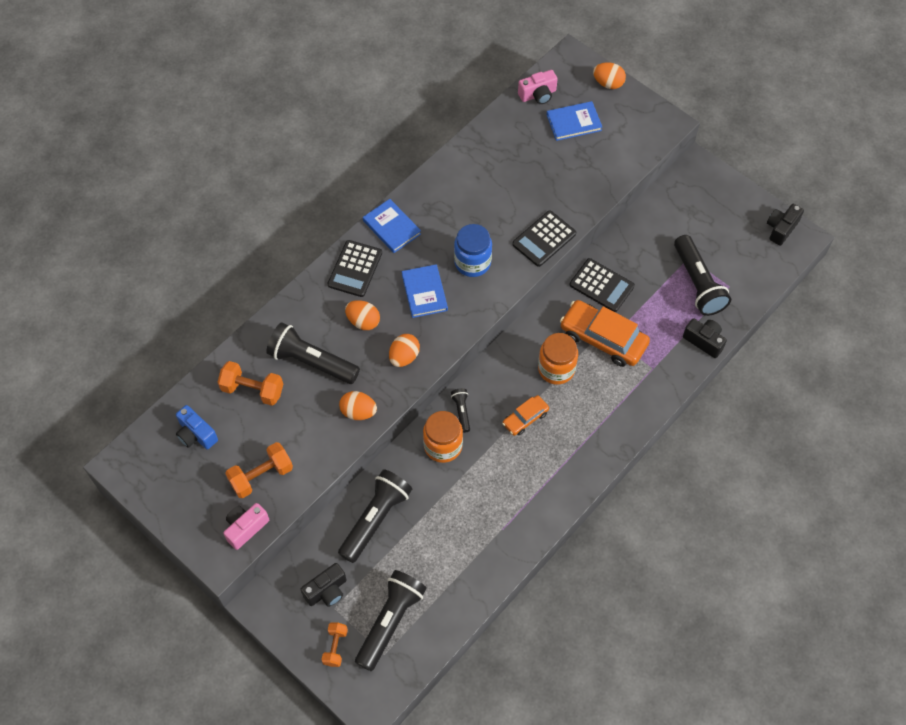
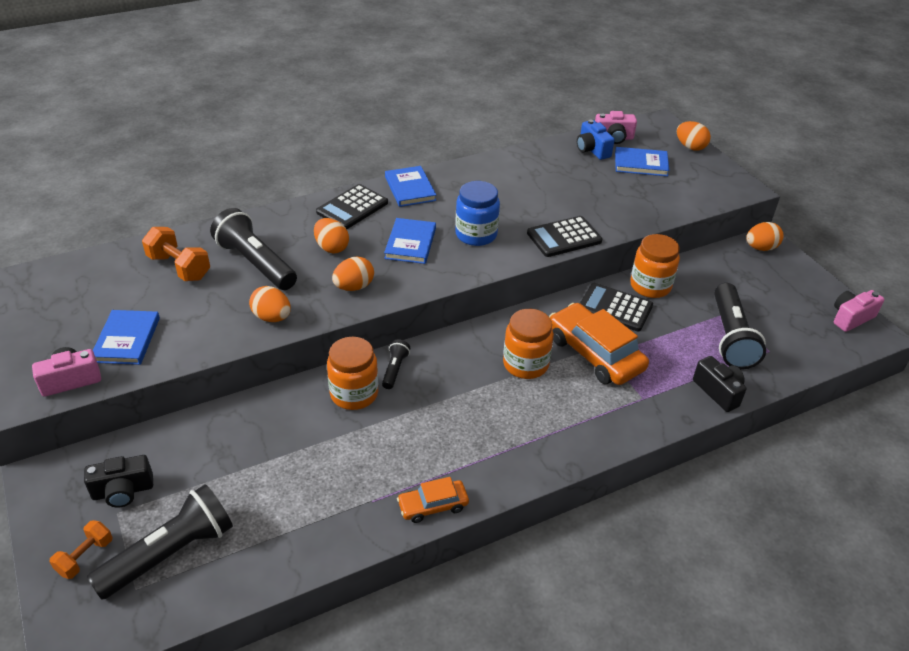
camera: 20 degrees right, 20 degrees down
blue camera [176,405,218,449] -> blue camera moved to [577,119,615,160]
orange dumbbell [225,442,293,498] -> blue book [93,310,160,365]
black flashlight [338,469,412,563] -> none
orange car [502,395,549,436] -> orange car moved to [397,477,469,523]
black calculator [570,258,635,312] -> black calculator turned 150 degrees clockwise [580,283,653,331]
black camera [767,204,804,246] -> pink camera [834,290,884,332]
none -> orange jar [630,234,680,298]
none -> orange egg [746,222,784,251]

